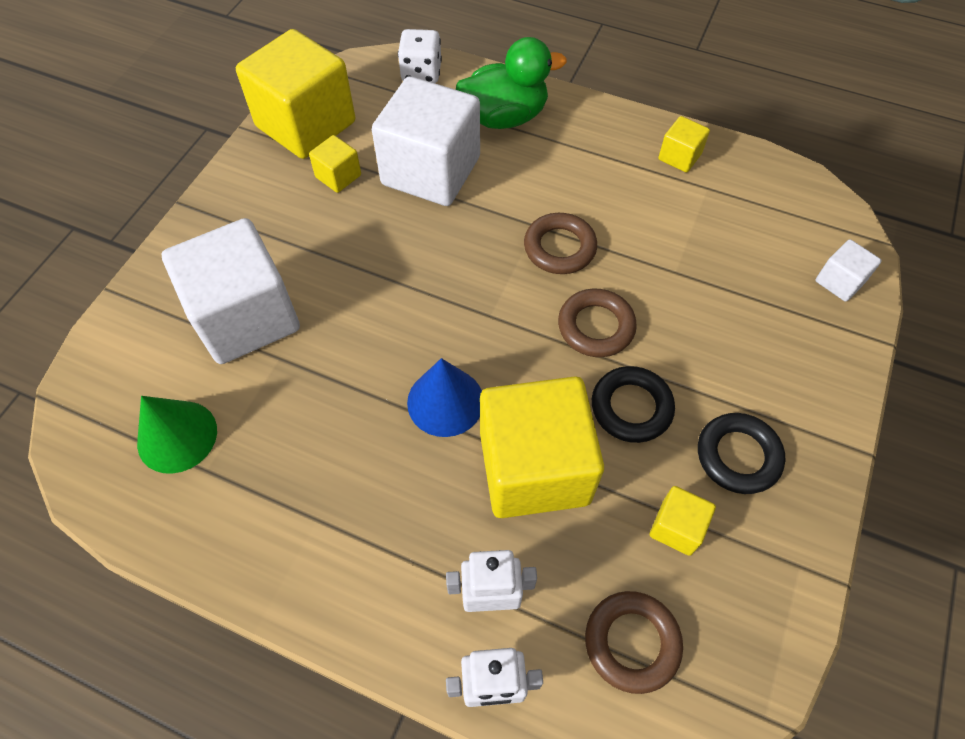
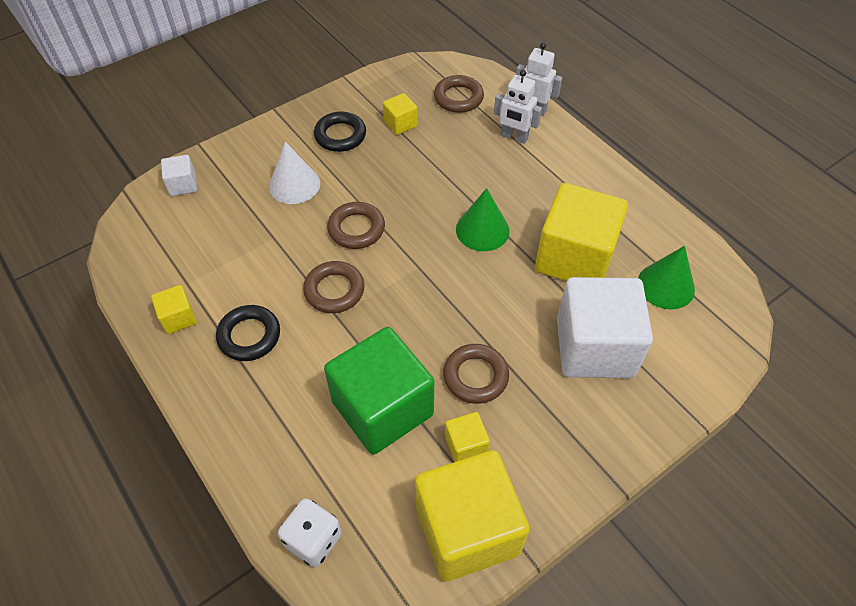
camera: 150 degrees left, 5 degrees down
white cube [372,76,480,206] -> green cube [324,327,434,454]
blue cone [407,358,482,437] -> green cone [456,188,509,251]
green duck [456,37,567,129] -> none
yellow cube [480,376,604,518] -> yellow cube moved to [535,183,628,281]
black ring [592,366,675,443] -> black ring moved to [216,305,280,361]
none -> white cone [269,142,320,204]
none -> brown ring [443,344,509,404]

